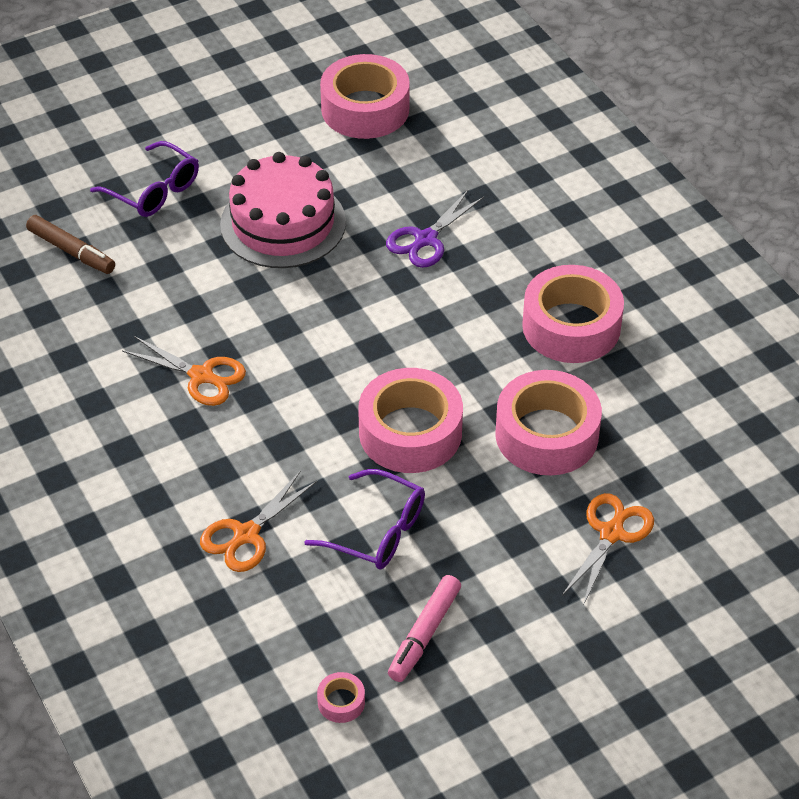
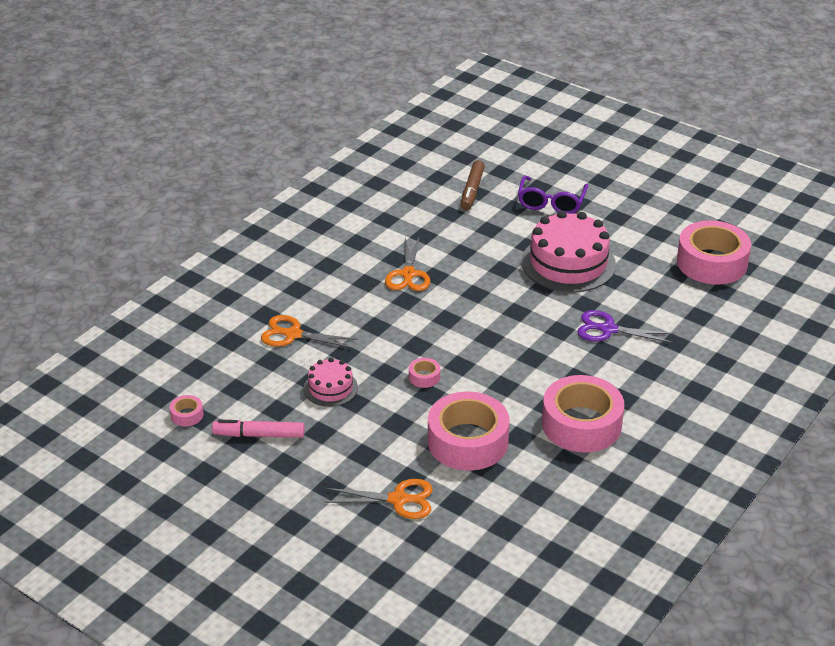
camera: 65 degrees right, 10 degrees down
purple glasses [304,469,425,569] -> pink cake [304,358,358,407]
pink tape [358,368,463,473] -> pink tape [409,358,440,388], size x0.41

